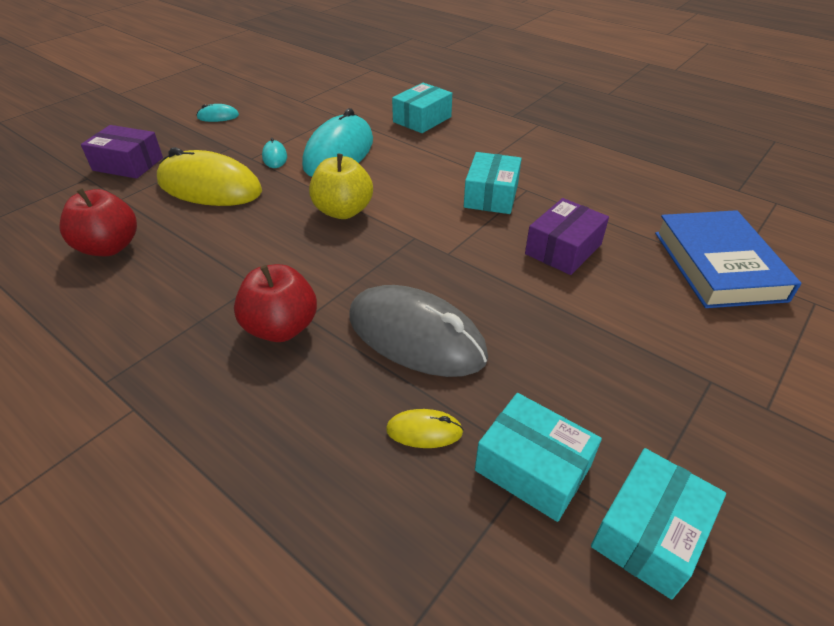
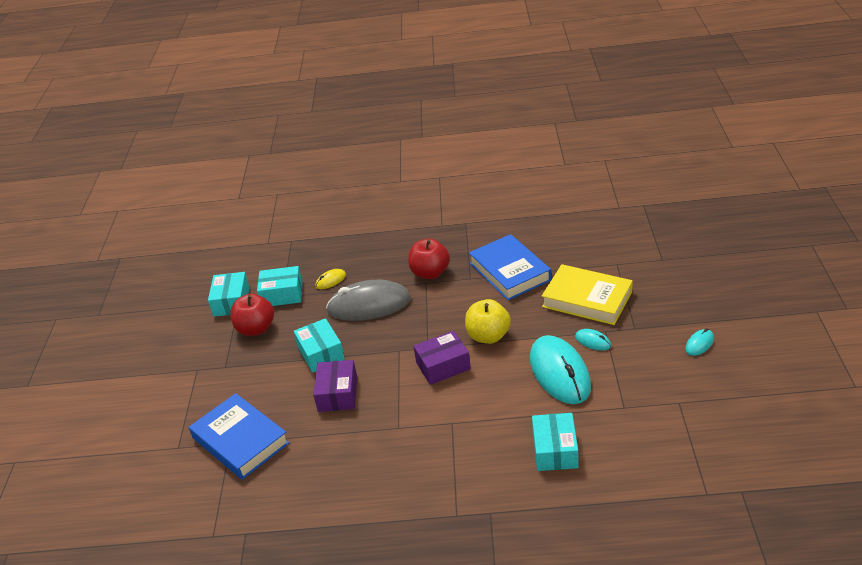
camera: 145 degrees right, 5 degrees down
red apple [60,188,137,256] -> red apple moved to [230,293,274,336]
purple box [81,125,163,179] -> purple box moved to [413,331,471,385]
yellow mouse [157,147,262,206] -> yellow book [542,264,633,325]
turquoise box [464,152,522,214] -> turquoise box moved to [294,318,345,373]
none -> blue book [469,234,551,300]

